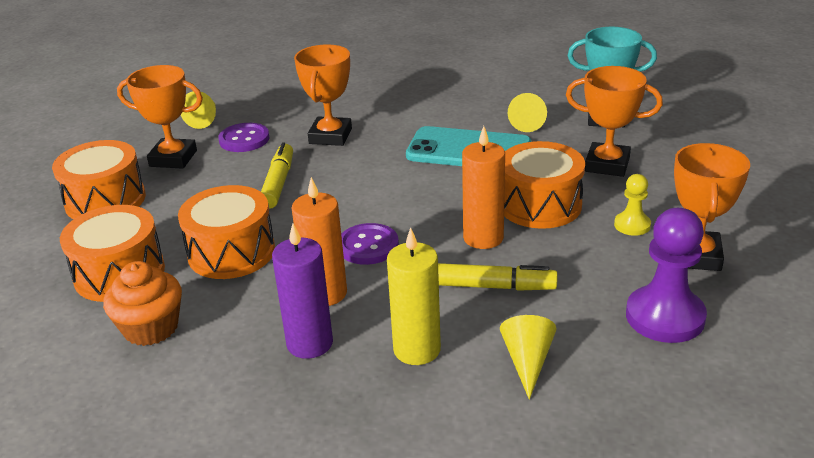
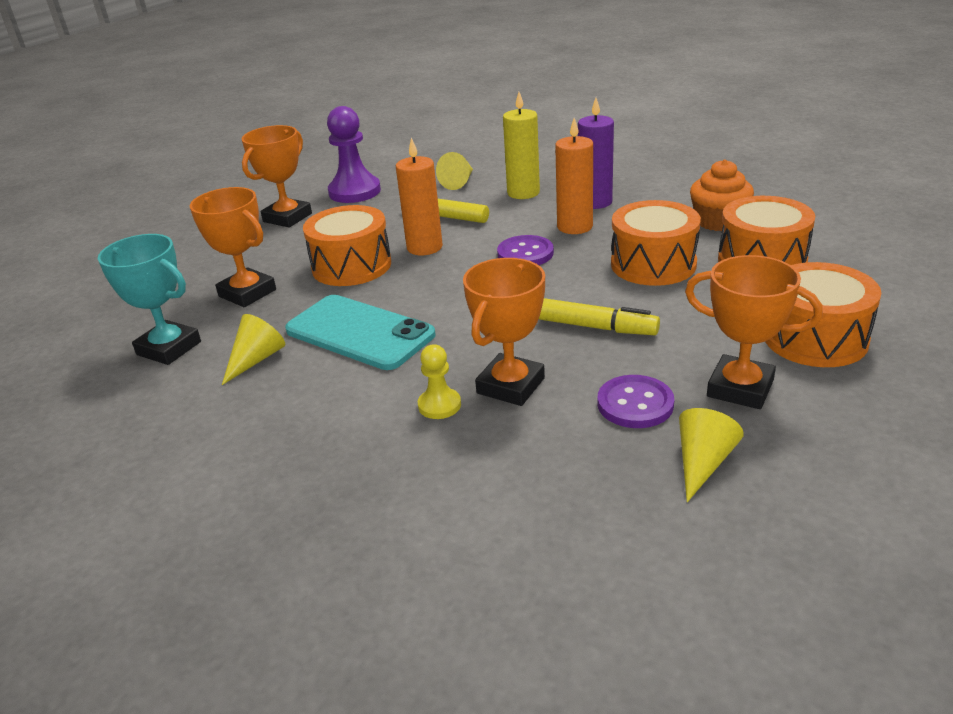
camera: 160 degrees left, 0 degrees up
yellow marker [261,142,293,209] -> yellow marker turned 90 degrees counterclockwise [539,298,660,335]
yellow pawn [614,174,651,236] -> yellow pawn moved to [418,344,461,419]

